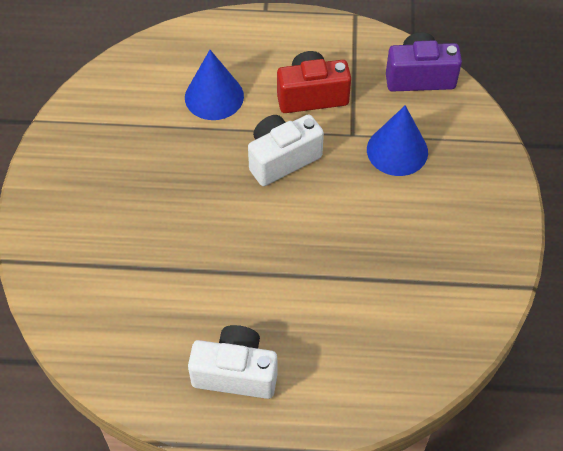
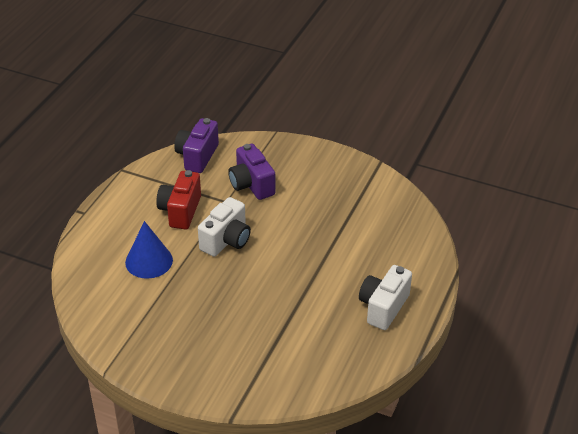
camera: 70 degrees left, 15 degrees down
white camera [248,114,324,186] -> white camera turned 135 degrees counterclockwise [198,197,251,257]
blue cone [367,105,428,176] -> purple camera [228,144,275,200]

